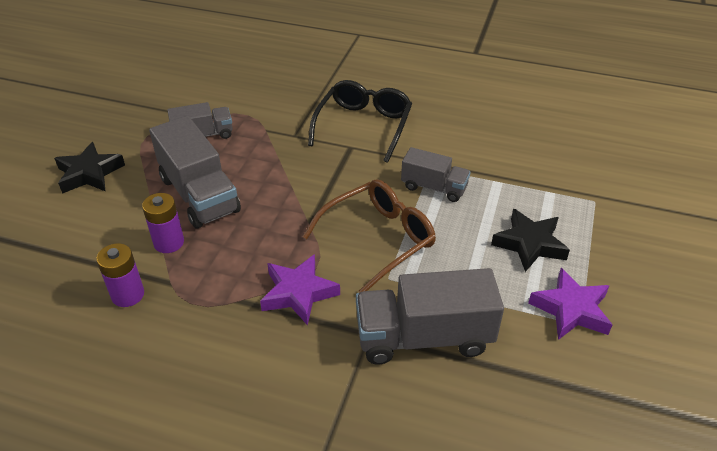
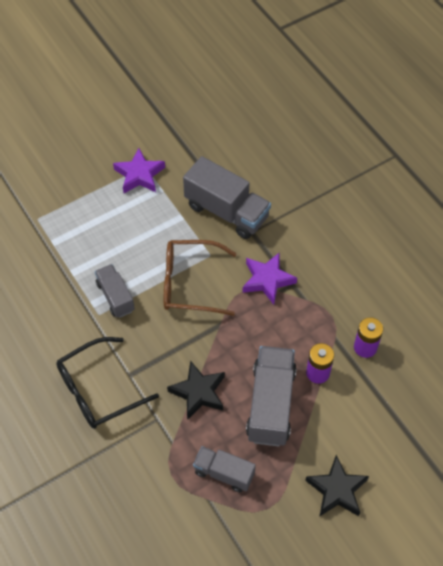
camera: 140 degrees left, 15 degrees up
black star [491,209,570,272] -> black star moved to [167,361,225,420]

